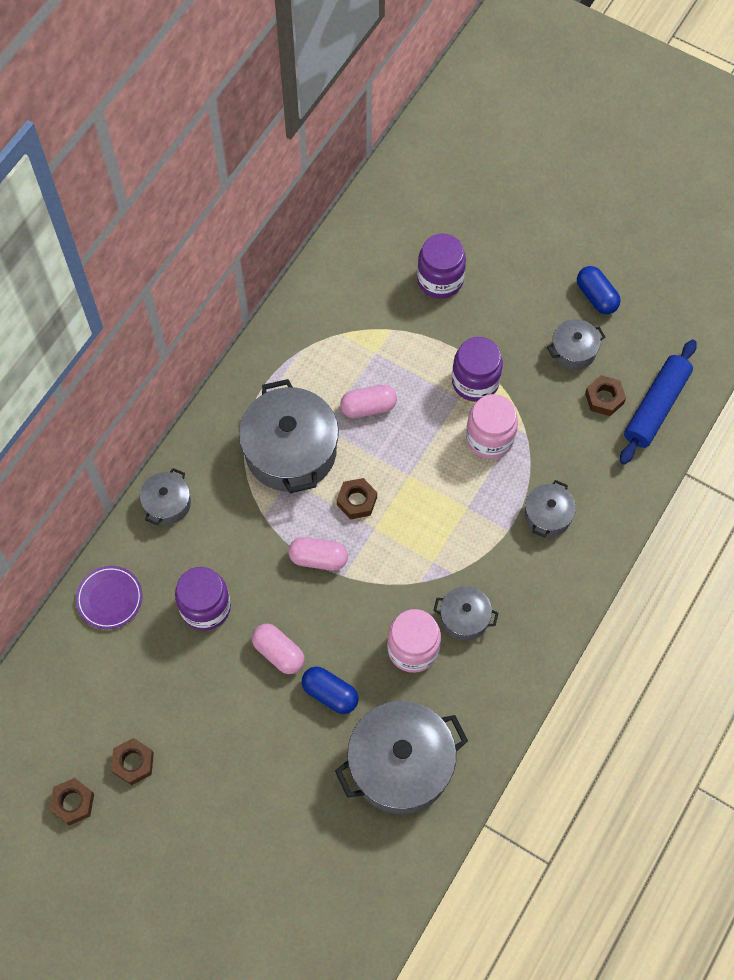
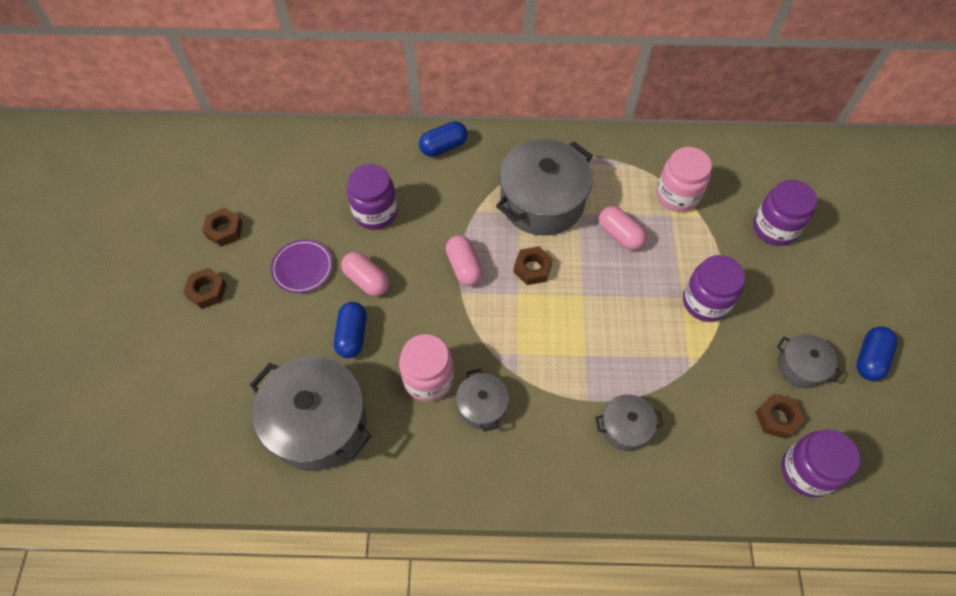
camera: 60 degrees right, 5 degrees down
brown nut [49,778,94,825] -> brown nut moved to [183,268,227,309]
purple plate [76,566,143,629] -> purple plate moved to [271,239,333,293]
grey pot [140,468,191,525] -> blue capsule [419,121,467,157]
pink capsule [252,624,305,674] -> pink capsule turned 60 degrees counterclockwise [341,252,389,297]
pink jar [466,394,518,459] -> pink jar moved to [656,147,712,212]
blue rolling pin [620,340,697,465] -> purple jar [782,429,860,497]

